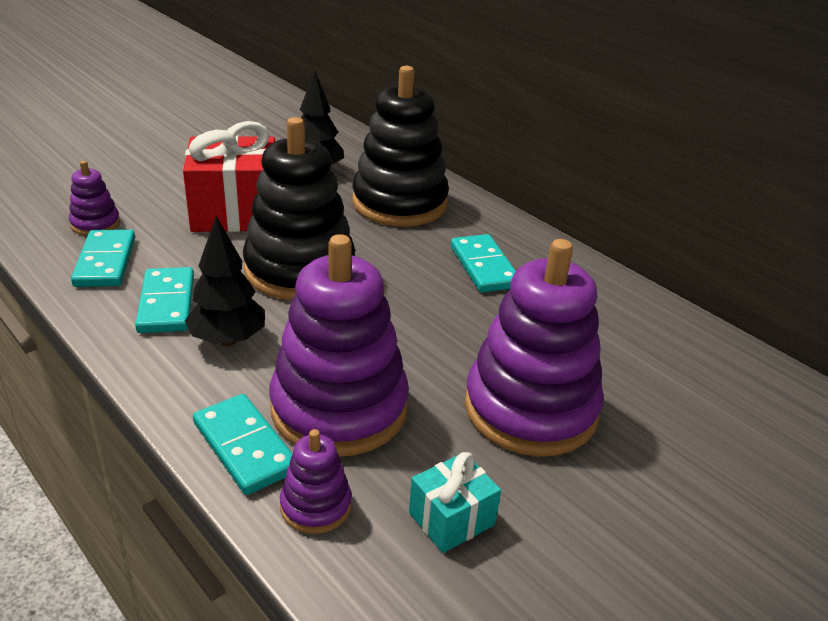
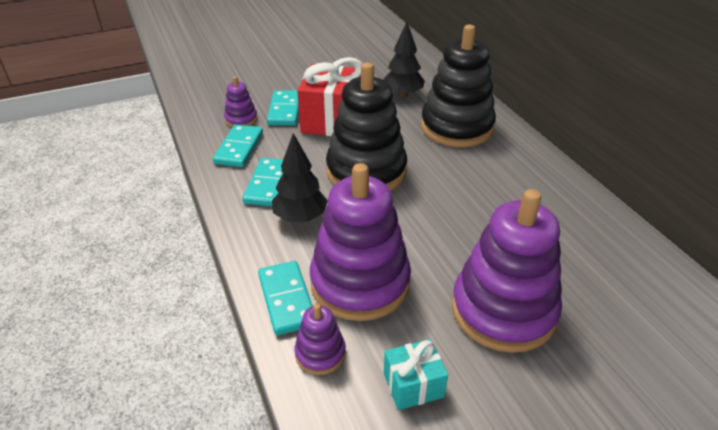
camera: 20 degrees right, 5 degrees up
turquoise domino [451,234,516,293] -> turquoise domino moved to [267,91,299,125]

